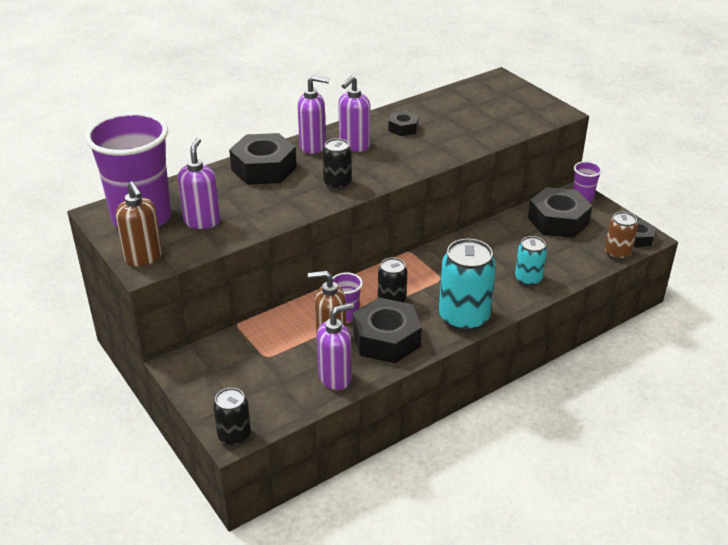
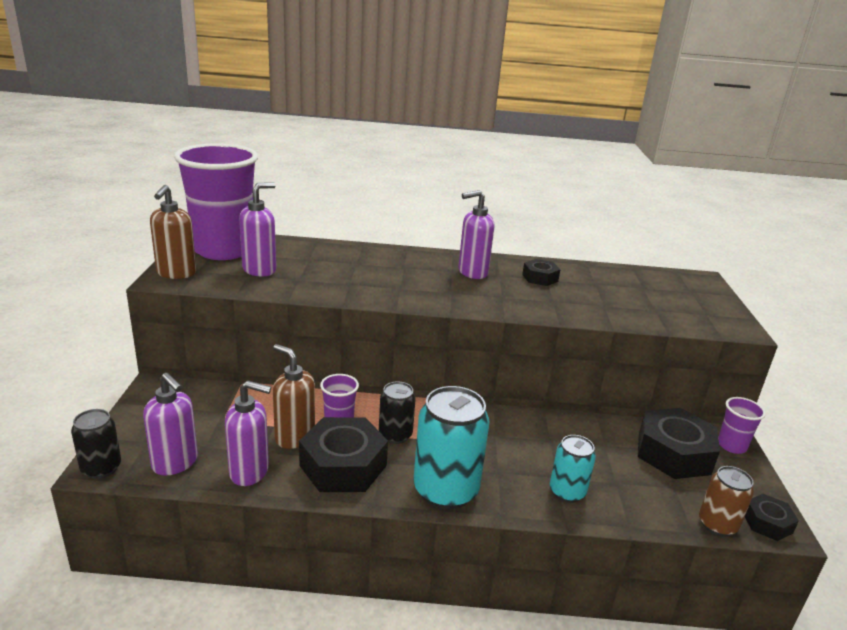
camera: 35 degrees right, 10 degrees down
black nut [229,133,297,185] -> none
purple soap dispenser [298,76,329,154] -> purple soap dispenser moved to [143,373,198,476]
black can [323,138,352,190] -> none

